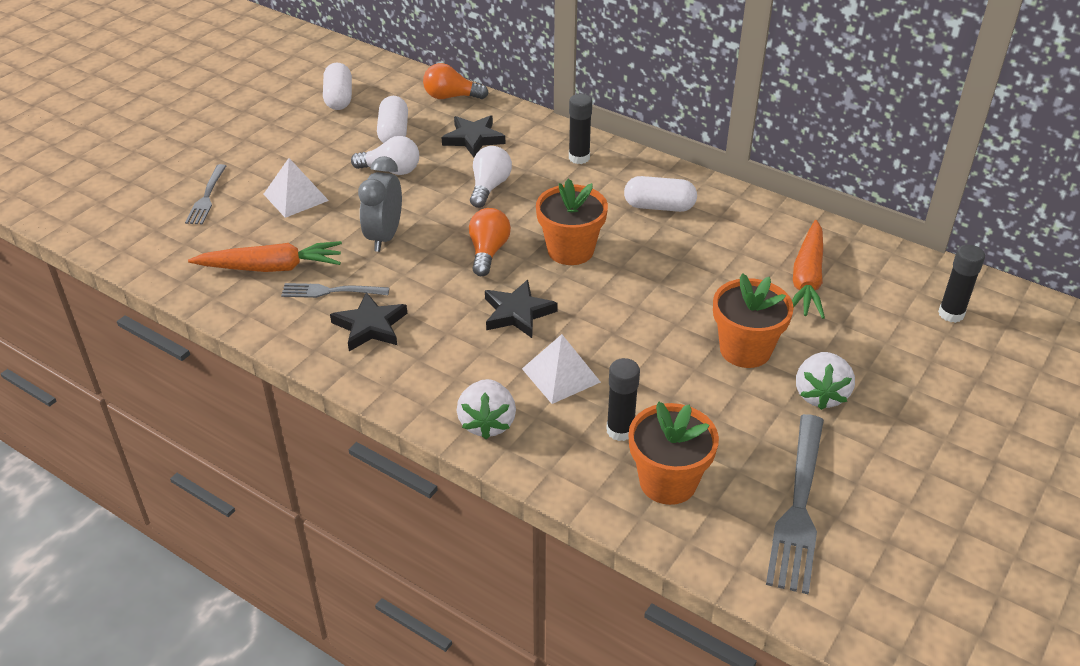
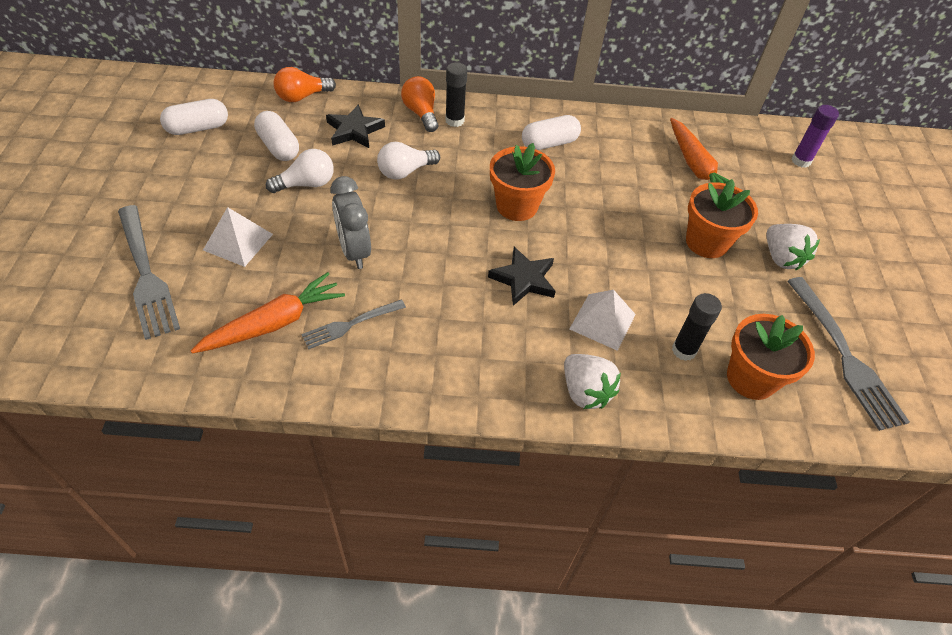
camera: 35 degrees left, 10 degrees up
grey fork [185,164,226,225] -> grey fork [118,205,180,340], size x1.74
white capsule [323,63,352,110] -> white capsule turned 75 degrees counterclockwise [160,99,228,135]
black star [330,292,407,351] -> none
orange light bulb [469,208,511,276] -> orange light bulb moved to [401,76,438,132]
white light bulb [470,146,512,208] -> white light bulb turned 105 degrees counterclockwise [377,142,440,180]
black glue stick [938,245,985,323] -> purple glue stick [791,105,839,168]

